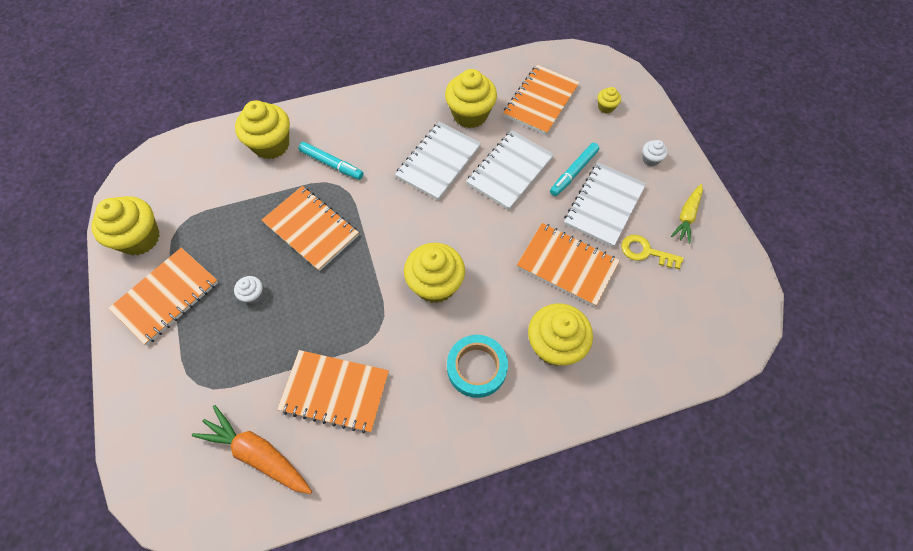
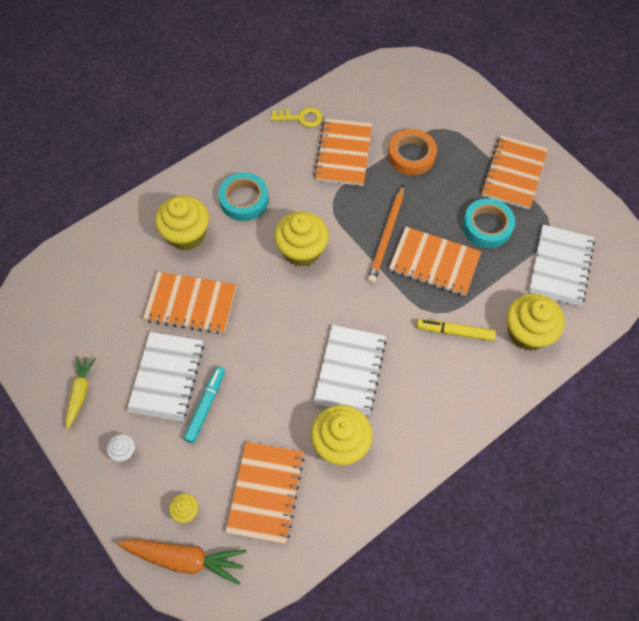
camera: 160 degrees right, 0 degrees up
yellow cupcake [91,196,159,255] -> none
orange carrot [192,405,312,494] -> orange carrot moved to [117,539,246,585]
white cupcake [234,276,263,304] -> none
orange notebook [277,350,389,433] -> orange notebook turned 75 degrees counterclockwise [314,118,372,186]
turquoise marker [298,142,363,180] -> yellow marker [416,319,496,341]
white notebook [466,130,554,210] -> white notebook moved to [528,225,595,307]
yellow key [621,235,684,269] -> yellow key moved to [270,107,323,128]
none -> orange pencil [367,184,404,283]
none -> orange tape [388,129,437,175]
none -> turquoise tape [462,198,515,248]

